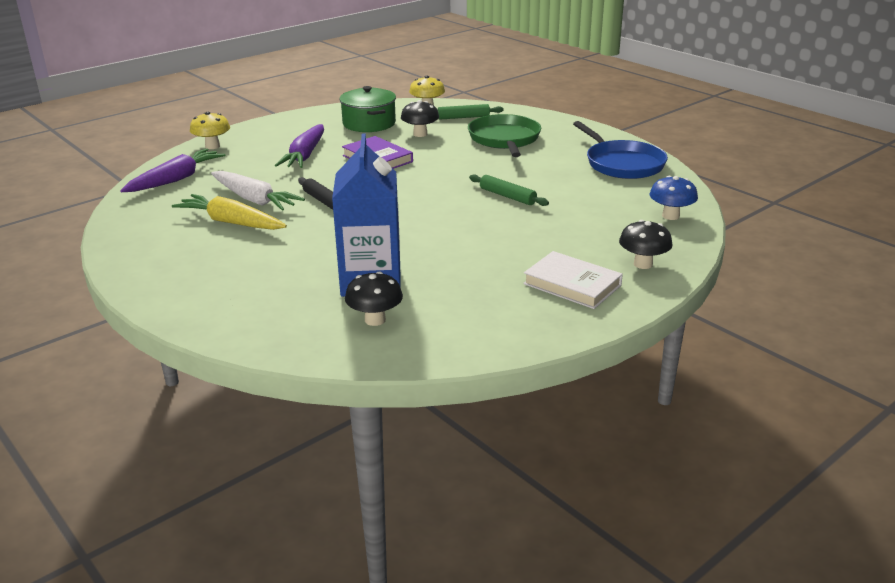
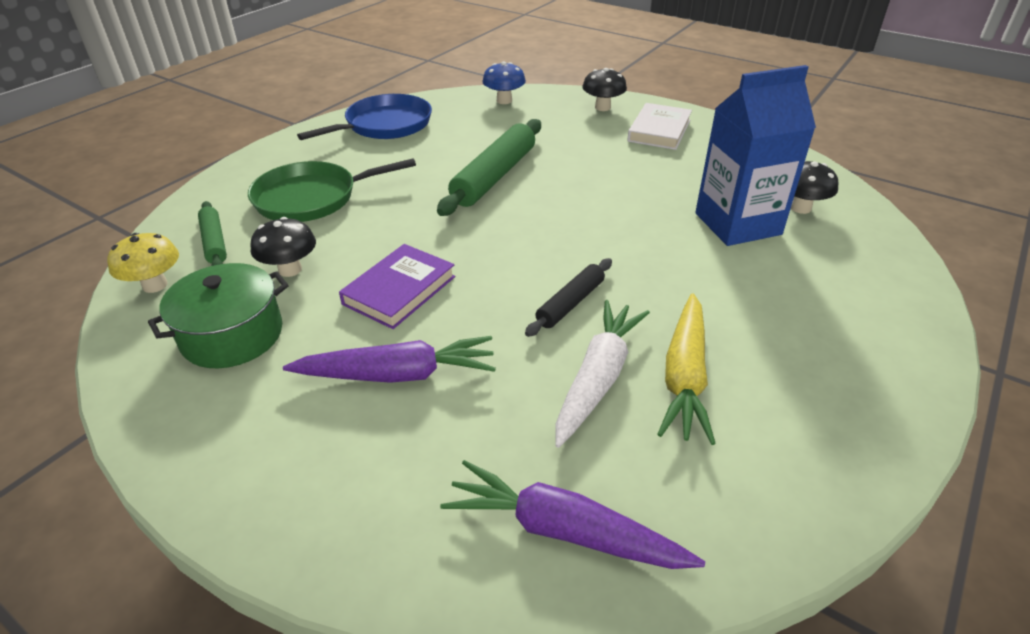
camera: 105 degrees left, 10 degrees up
yellow mushroom [190,112,230,149] -> none
green rolling pin [469,174,549,206] -> green rolling pin [437,119,541,216], size x1.79

